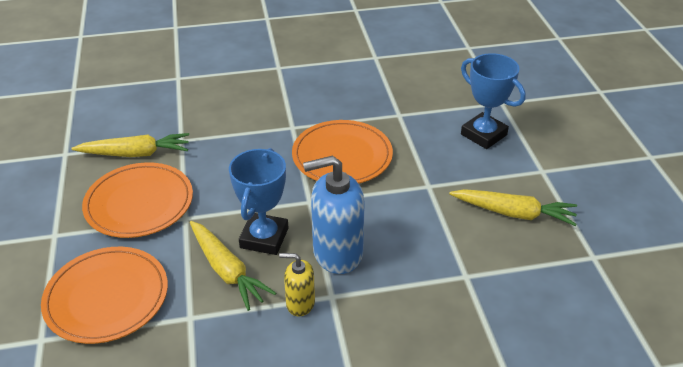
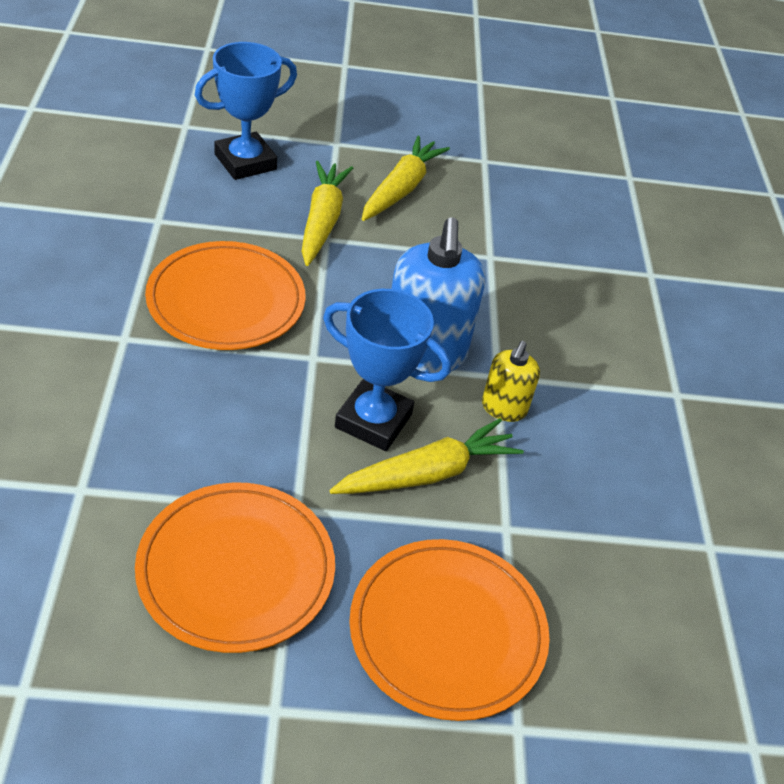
camera: 85 degrees left, 5 degrees up
yellow carrot [71,133,189,157] -> yellow carrot moved to [302,161,353,266]

